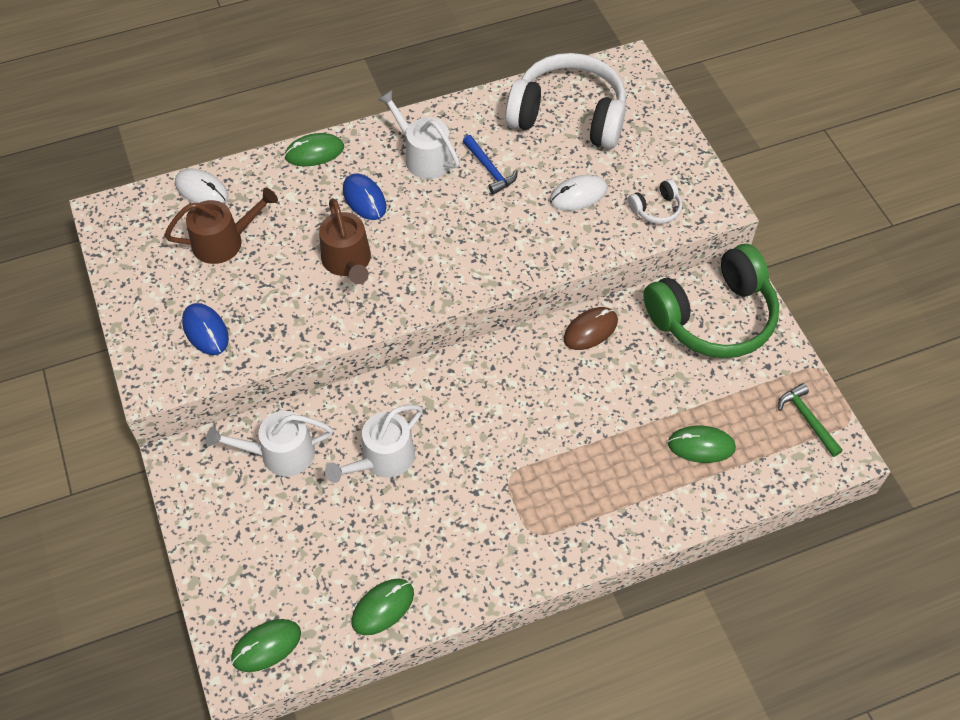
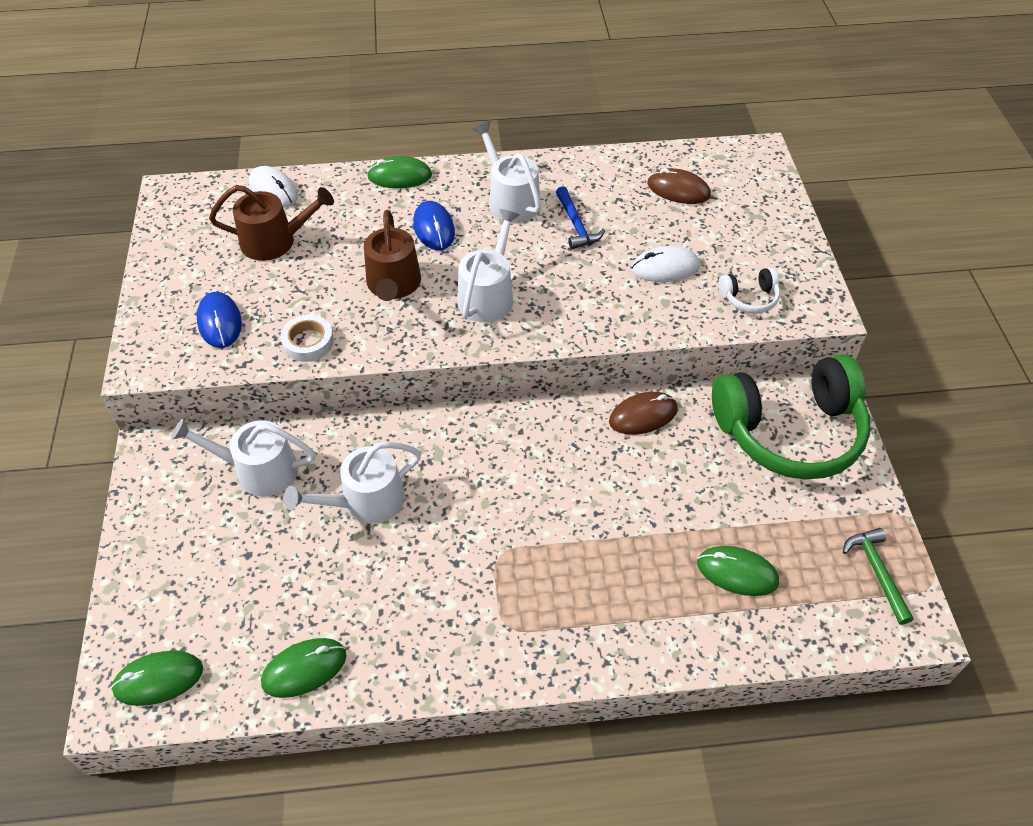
camera: 15 degrees right, 5 degrees down
white headphones [505,53,626,149] -> brown mouse [647,168,711,204]
none -> white tape [280,315,334,362]
none -> white watering can [457,209,520,322]

